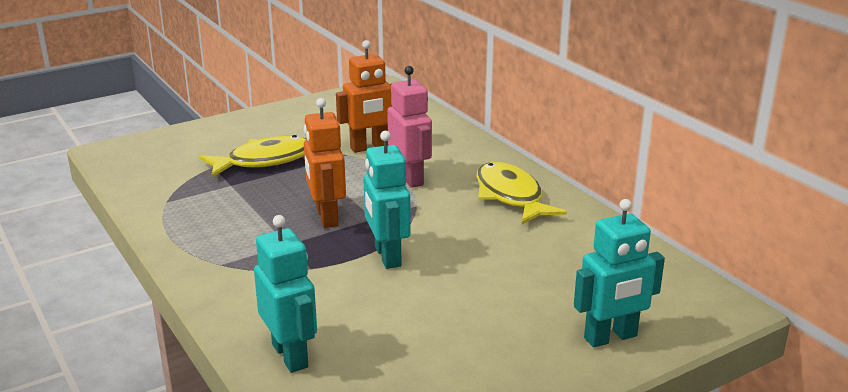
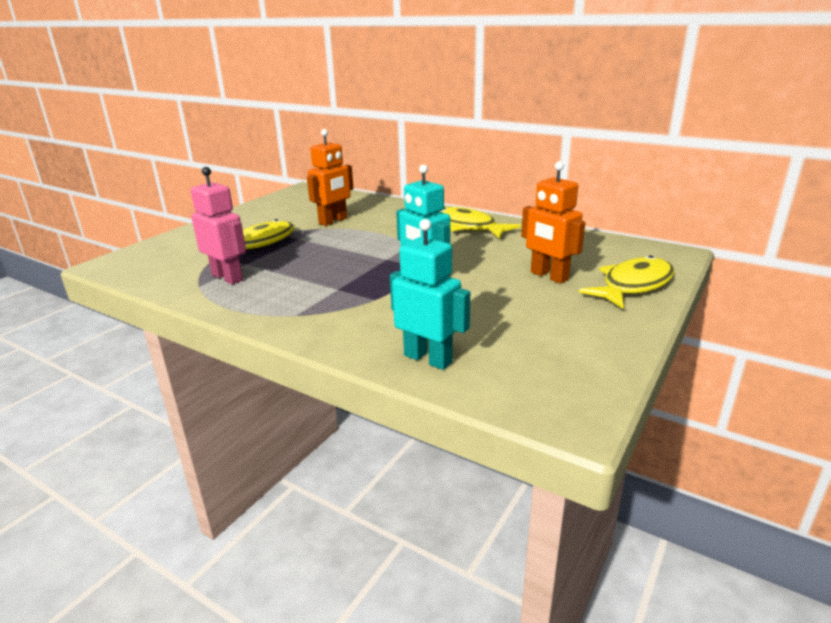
camera: 25 degrees left, 0 degrees up
orange robot [304,98,346,228] -> orange robot moved to [521,161,585,284]
pink robot [387,66,432,188] -> pink robot moved to [191,167,246,284]
turquoise robot [574,199,665,347] -> yellow fish [579,255,674,309]

